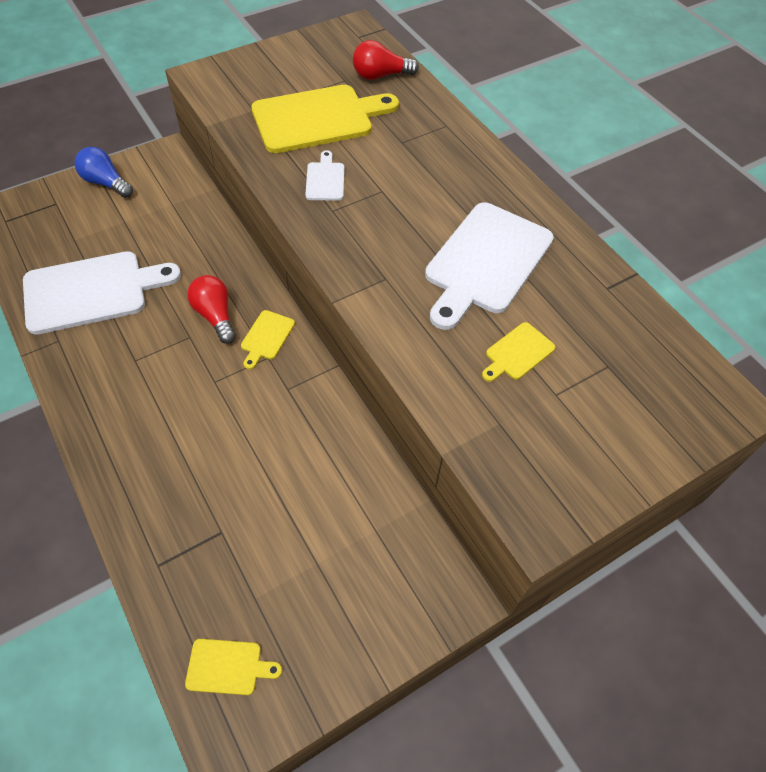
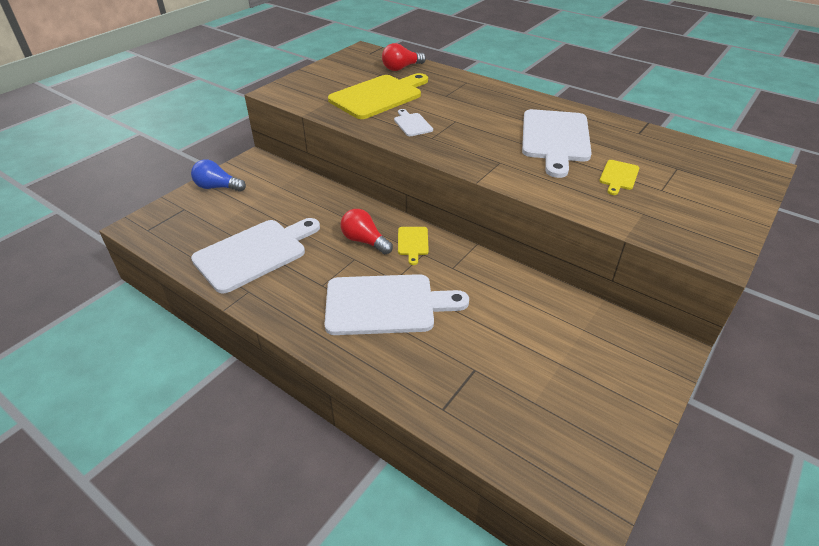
camera: 20 degrees left, 15 degrees down
yellow cutting board [185,639,282,695] -> none
none -> white cutting board [324,274,469,335]

